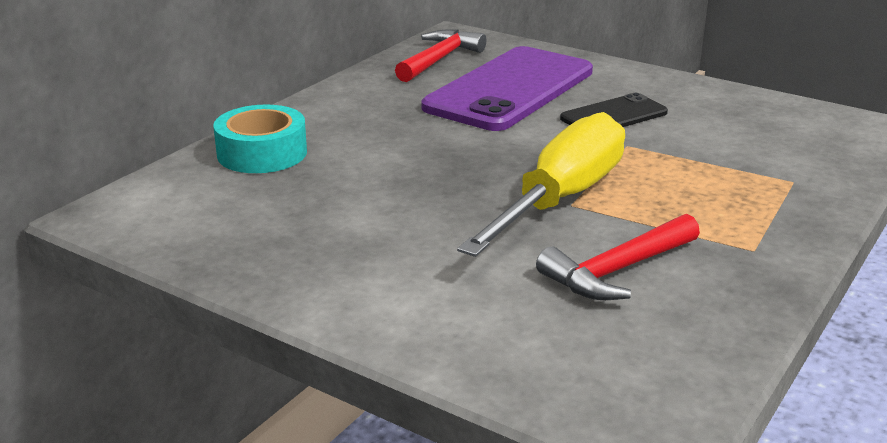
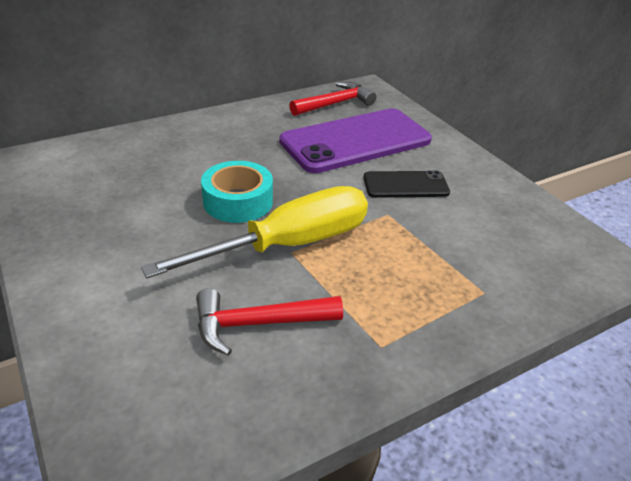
camera: 25 degrees right, 10 degrees up
turquoise tape [213,105,307,173] -> turquoise tape moved to [201,161,273,223]

